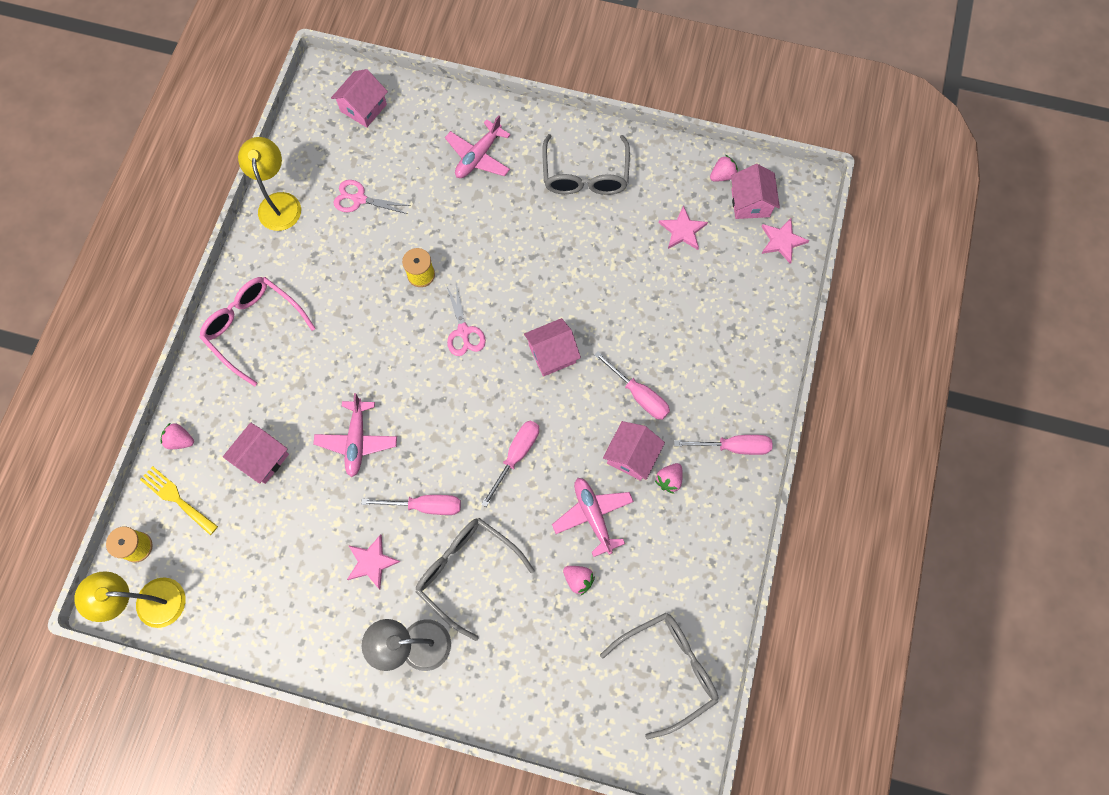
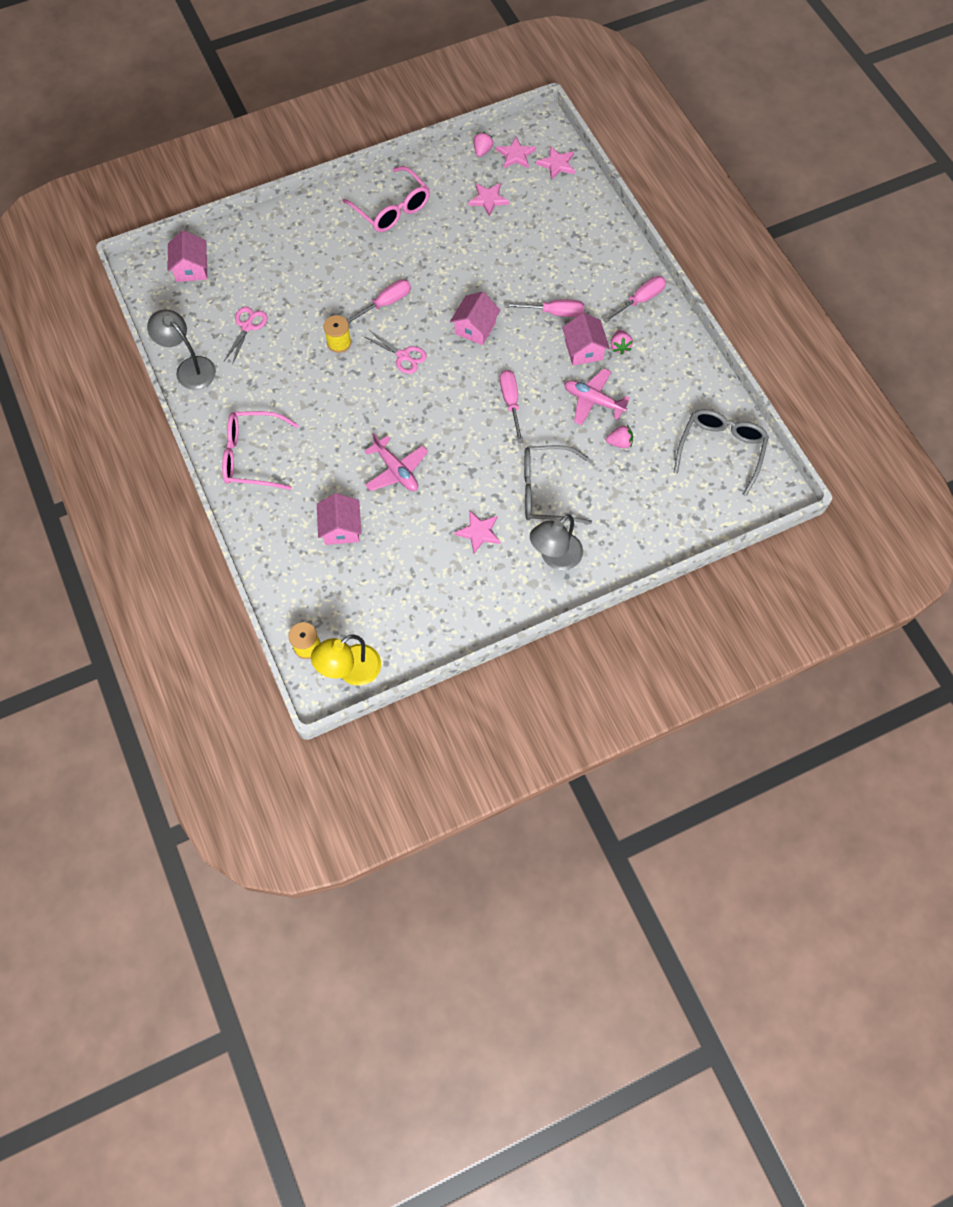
camera: 40 degrees left, 5 degrees down
yellow fork [140,466,218,535] -> none
pink strawberry [161,423,194,449] -> none
yellow lamp [238,137,301,231] -> grey lamp [147,309,216,390]
pink scissors [334,180,411,214] -> pink scissors turned 135 degrees clockwise [224,307,267,365]
pink screwdriver [361,495,461,515] -> pink screwdriver moved to [347,279,411,324]
pink plane [445,115,511,178] -> none
grey glasses [542,134,630,195] -> pink glasses [342,166,430,232]
pink house [731,164,780,219] -> pink star [496,136,536,169]

